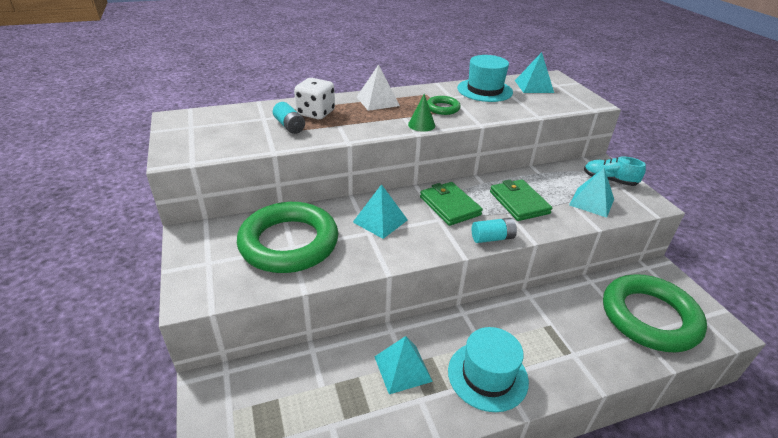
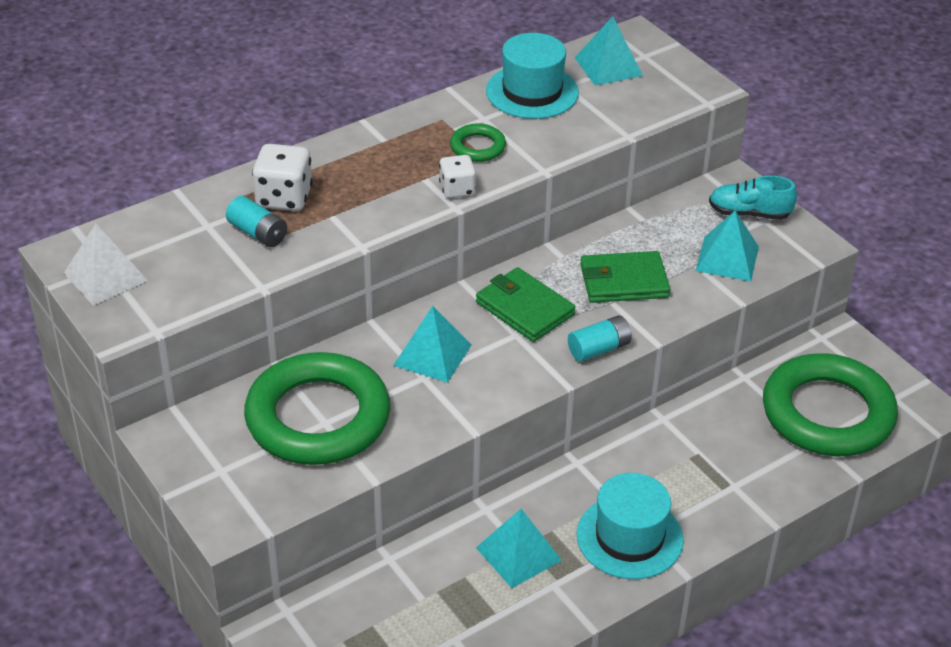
camera: 15 degrees left, 5 degrees up
white pyramid [357,64,400,111] -> white pyramid moved to [64,224,148,305]
green cone [408,94,435,132] -> white dice [439,155,476,198]
green wallet [490,179,552,221] -> green wallet turned 60 degrees counterclockwise [580,251,670,303]

